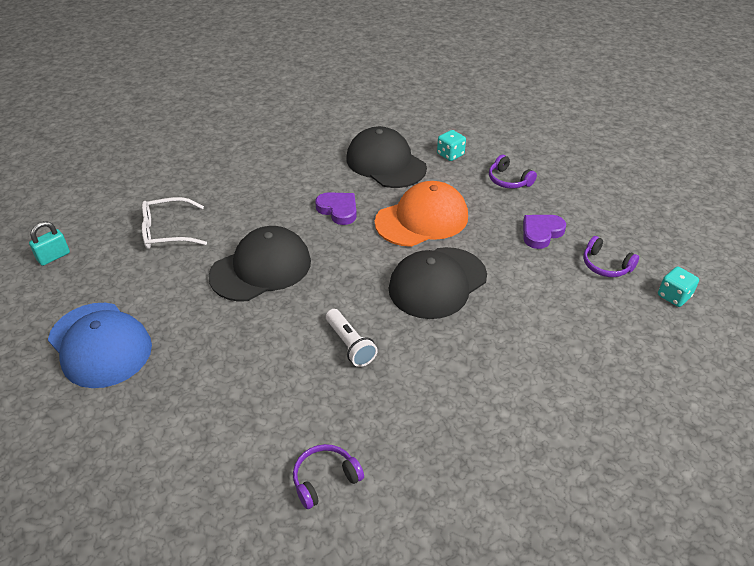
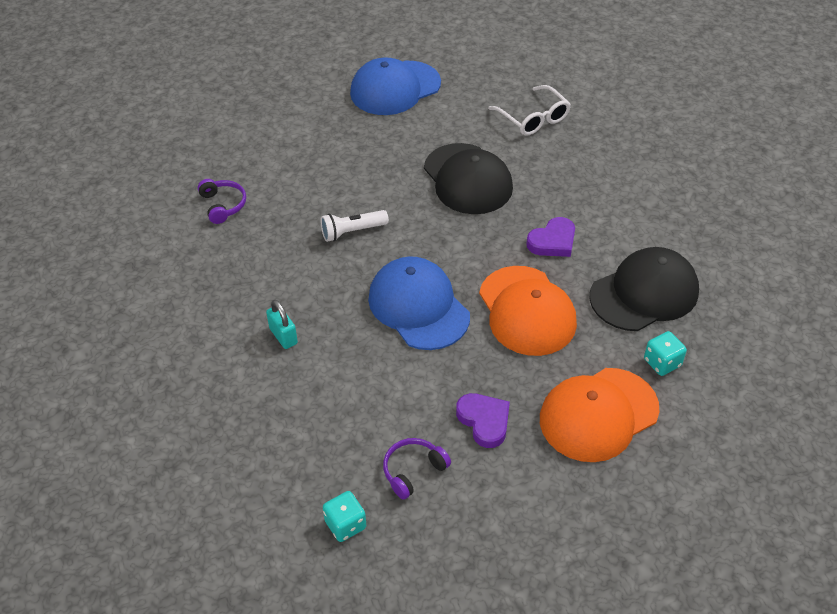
camera: 100 degrees right, 5 degrees up
turquoise padlock [29,221,70,266] -> turquoise padlock moved to [266,299,298,349]
white glasses [142,197,207,249] -> white glasses turned 150 degrees clockwise [488,85,571,136]
black cap [388,247,487,319] -> blue cap [368,256,470,350]
purple headphones [489,155,537,189] -> orange cap [540,368,659,462]

